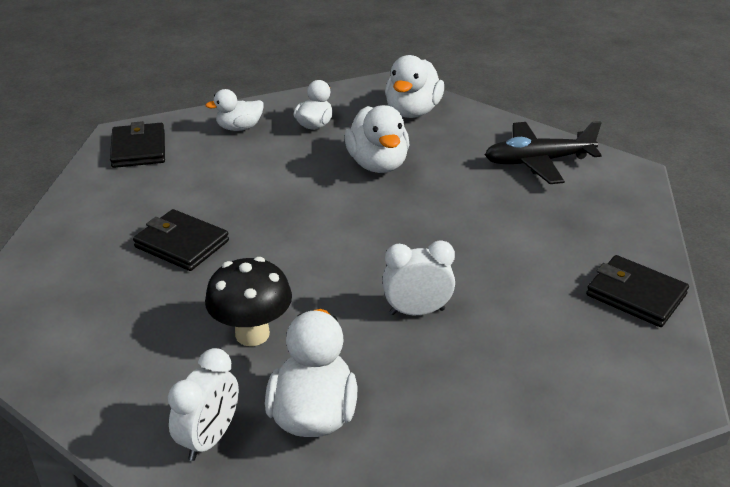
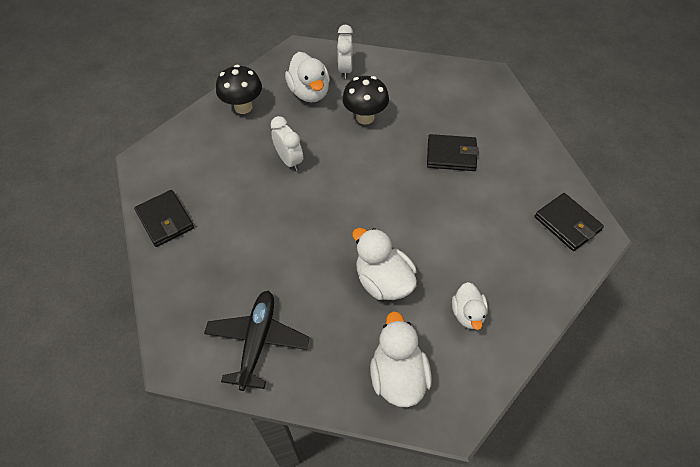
camera: 155 degrees right, 20 degrees up
white duck [205,89,264,131] -> none
white clock [382,240,455,315] -> white clock turned 90 degrees counterclockwise [271,116,303,171]
black plane [485,121,602,184] -> black plane turned 45 degrees counterclockwise [204,291,310,391]
black wallet [586,255,689,327] -> black wallet turned 45 degrees clockwise [134,190,194,247]
none -> black mushroom [216,65,262,114]

